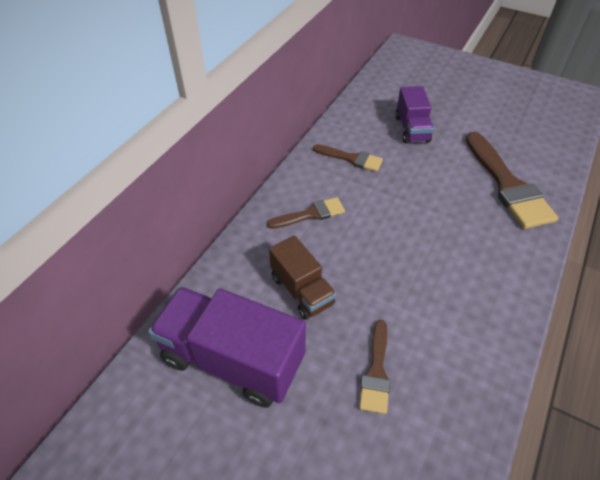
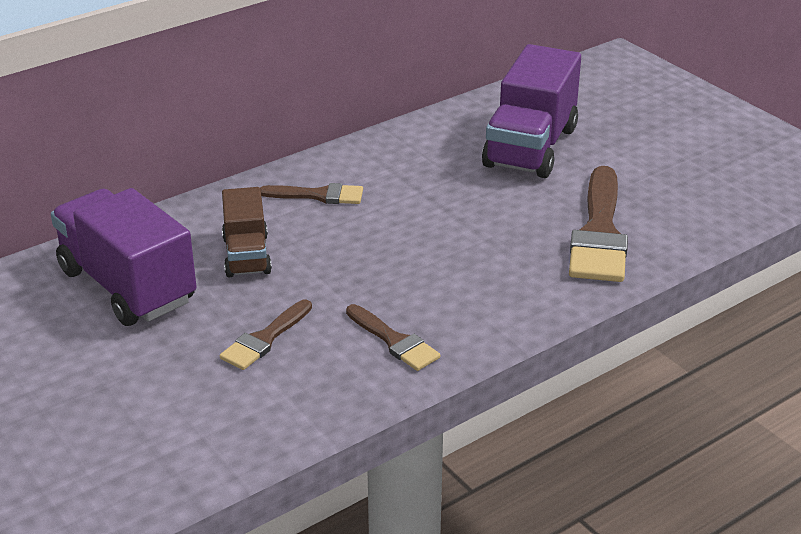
camera: 25 degrees right, 15 degrees down
brown brush [313,144,383,172] -> brown brush moved to [346,304,440,371]
purple truck [395,86,434,143] -> purple truck [482,44,581,178], size x1.70

